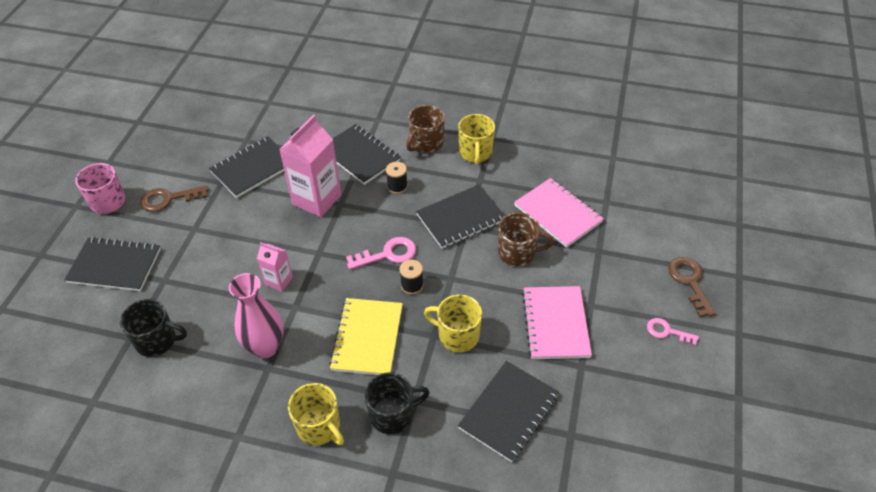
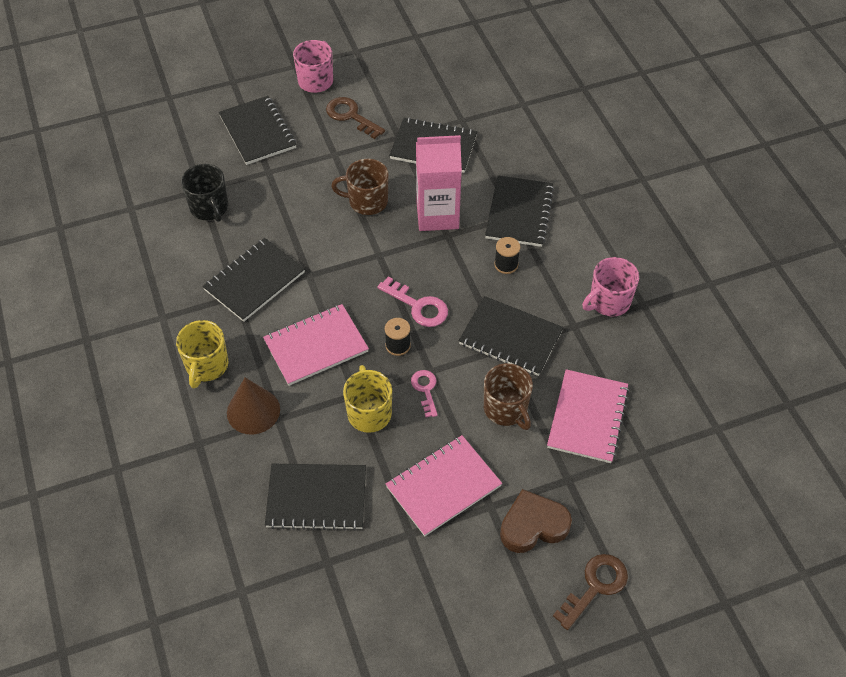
camera: 55 degrees right, 5 degrees up
pink vase [229,273,284,358] -> black notebook [203,238,305,322]
pink carton [257,242,293,292] -> none
yellow notebook [329,298,403,375] -> pink notebook [263,304,369,386]
black mug [365,372,430,434] -> brown cone [227,377,280,435]
brown mug [406,105,445,153] -> brown mug moved to [331,159,388,215]
yellow mug [458,114,495,165] -> pink mug [582,257,639,316]
pink key [647,318,699,346] -> pink key moved to [411,370,438,417]
none -> brown heart [500,489,572,553]

